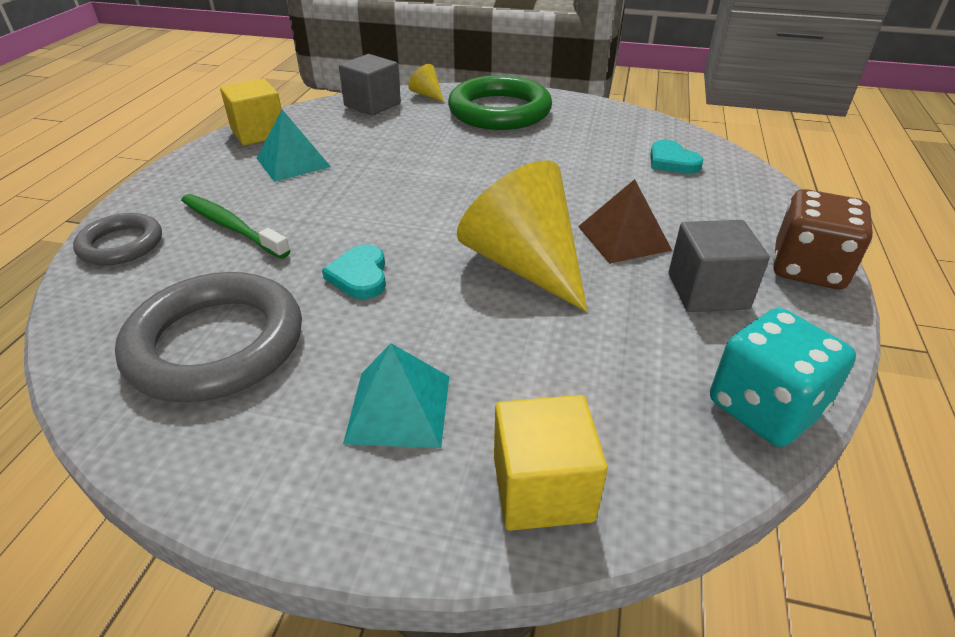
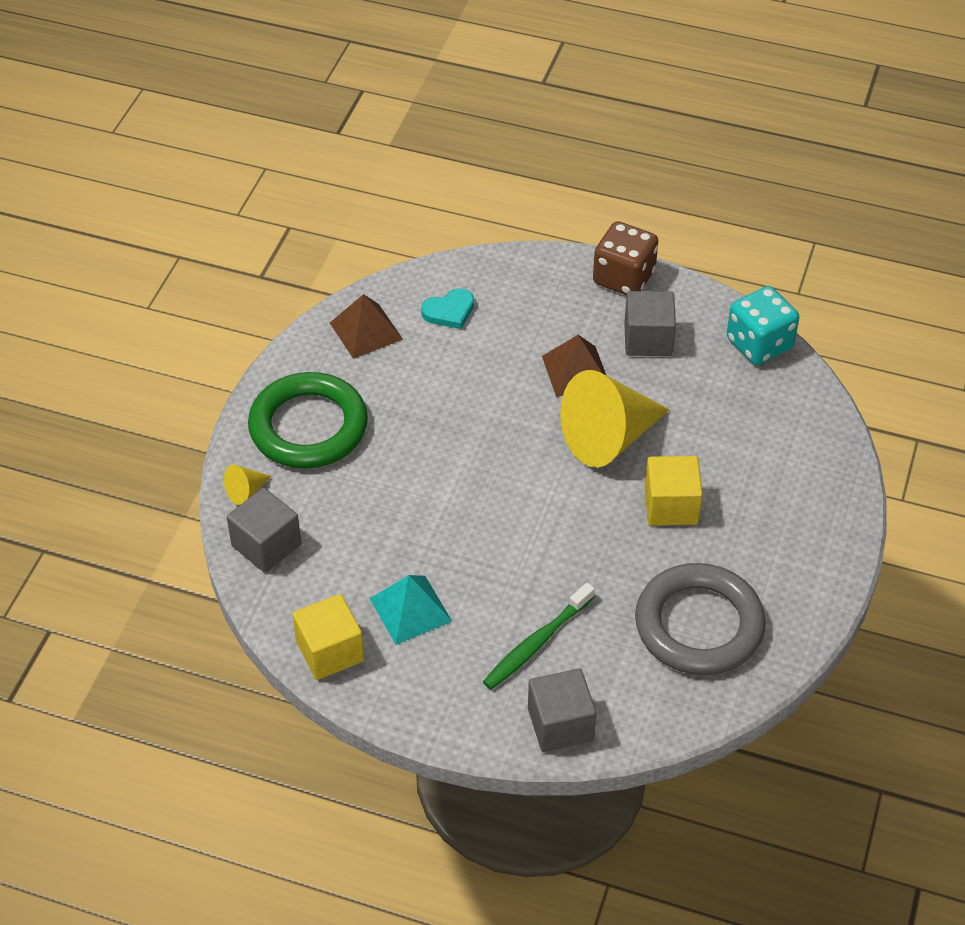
camera: 85 degrees left, 10 degrees up
grey ring [73,213,162,265] -> grey cube [528,668,596,752]
turquoise heart [322,244,386,299] -> none
turquoise pyramid [343,343,449,448] -> none
yellow cube [494,395,608,531] -> yellow cube moved to [645,456,703,526]
none -> brown pyramid [330,294,403,359]

